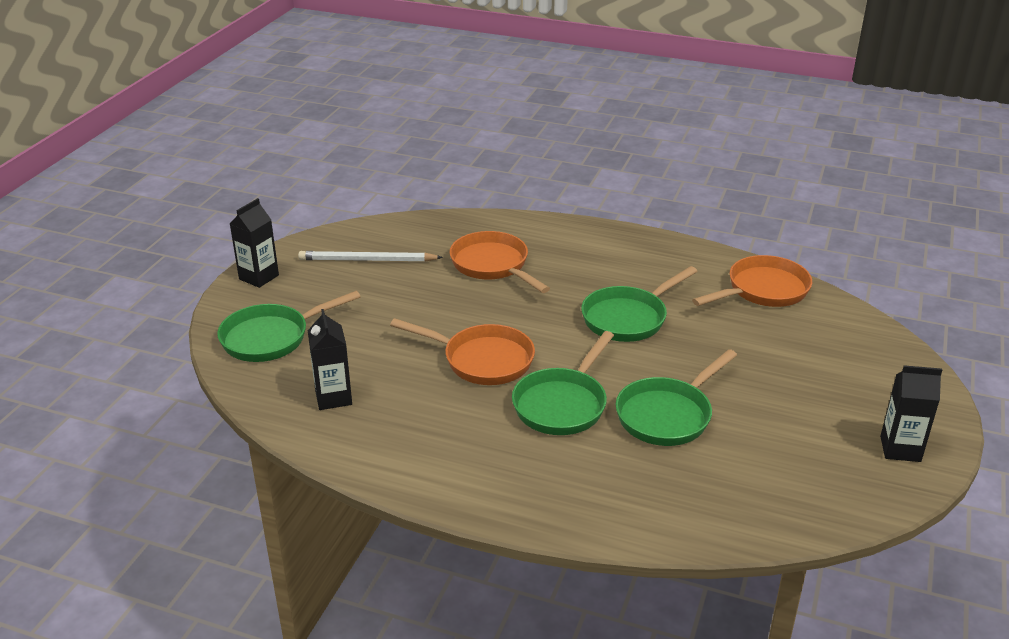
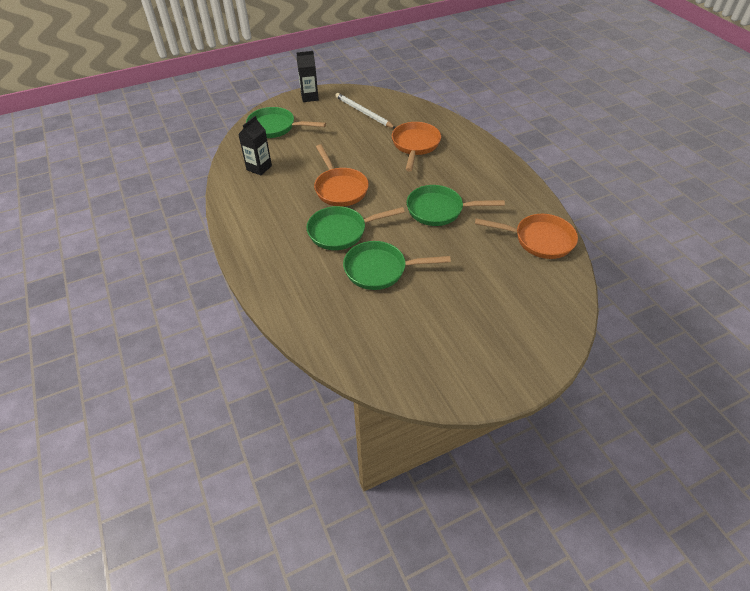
camera: 45 degrees right, 15 degrees up
black carton [880,365,942,462] -> none

